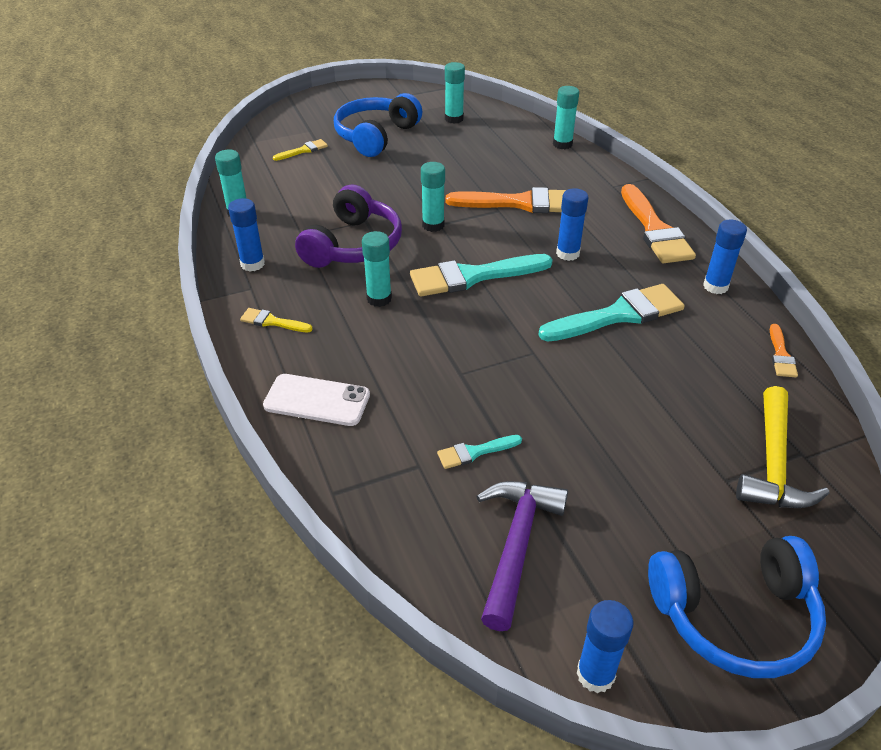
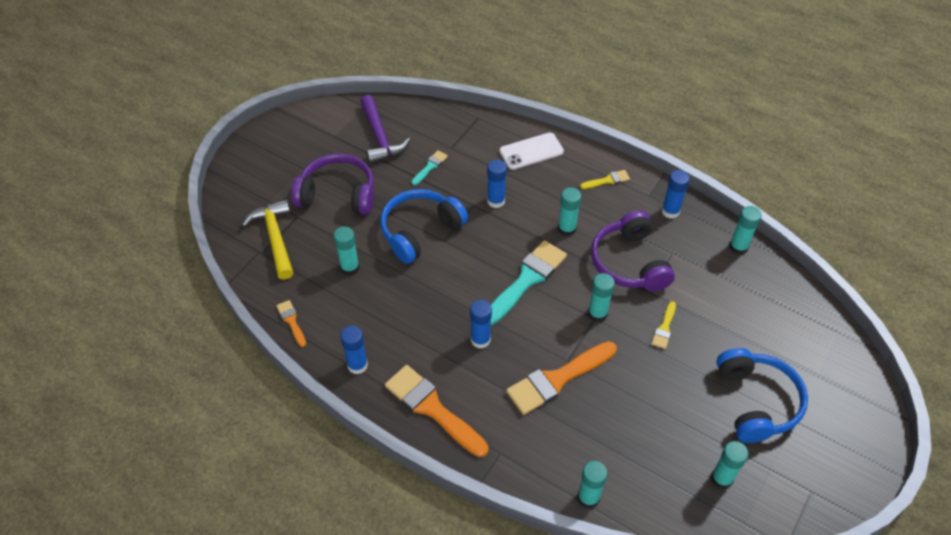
camera: 145 degrees right, 10 degrees up
yellow brush [273,139,328,161] -> yellow brush moved to [652,301,676,349]
turquoise brush [538,284,685,342] -> none
blue glue stick [577,600,633,693] -> blue glue stick moved to [487,159,507,208]
blue headphones [648,536,826,678] -> blue headphones moved to [380,189,468,264]
none -> purple headphones [291,154,374,215]
none -> turquoise glue stick [334,226,360,276]

